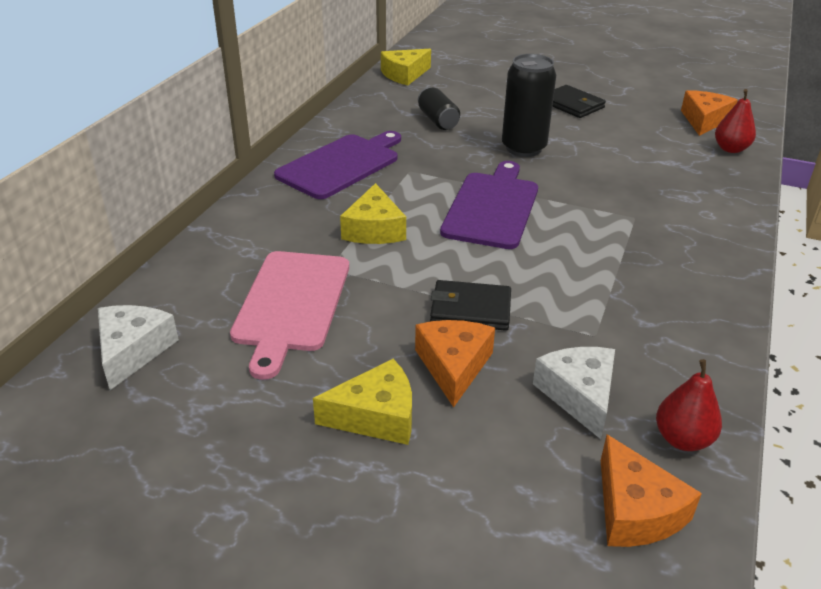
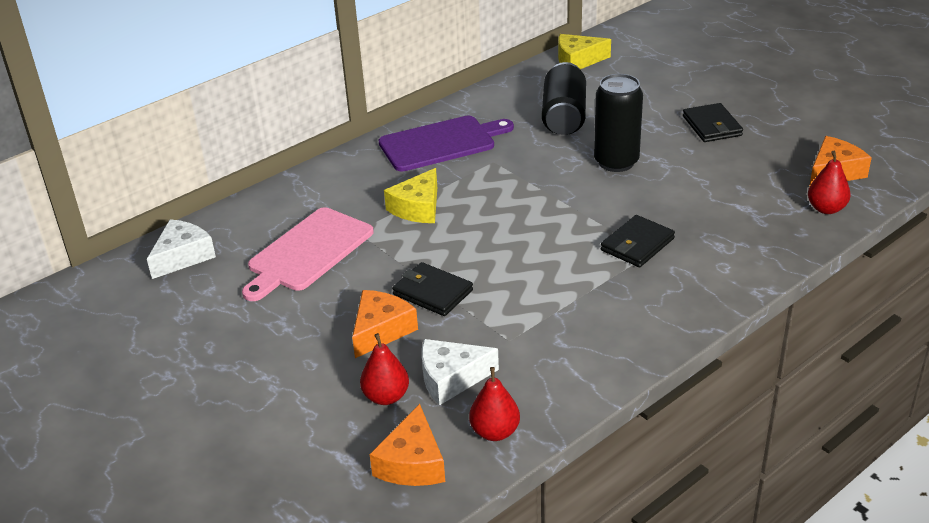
camera: 30 degrees right, 0 degrees up
yellow cheese [313,359,412,445] -> none
black can [418,87,460,130] -> black can [542,62,586,135], size x1.59
purple cutting board [440,161,538,249] -> none
white cheese [533,347,615,439] -> white cheese turned 120 degrees counterclockwise [422,339,499,406]
none -> red pear [360,333,409,405]
none -> black wallet [601,215,675,267]

